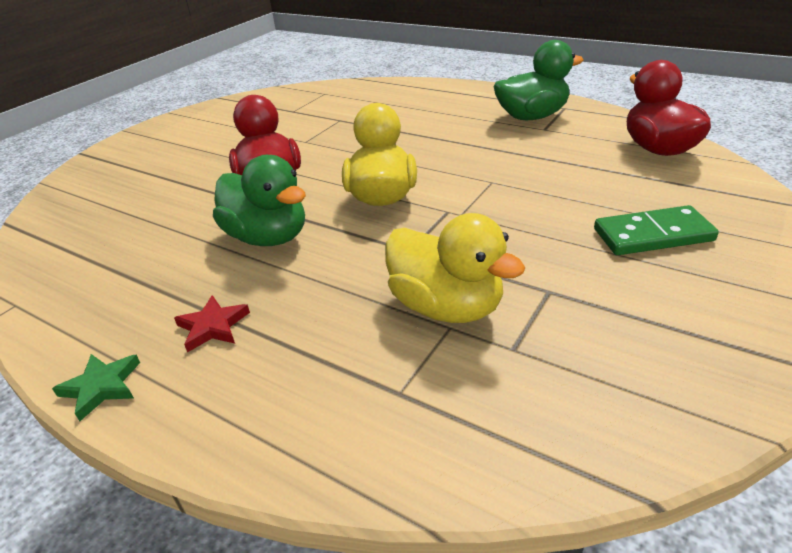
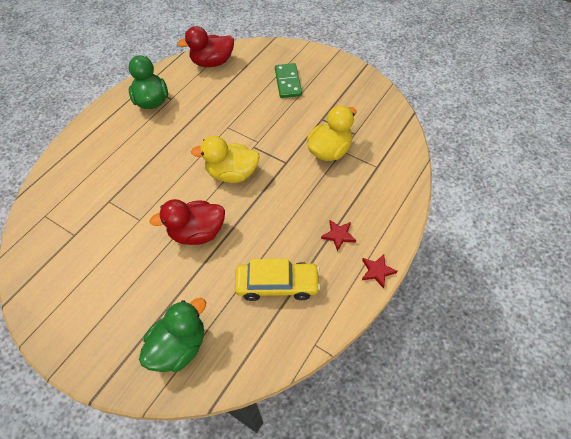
camera: 90 degrees left, 20 degrees up
green star [52,354,140,421] -> red star [362,254,397,289]
green duck [213,155,306,246] -> green duck moved to [139,298,206,372]
none -> yellow car [235,259,321,301]

